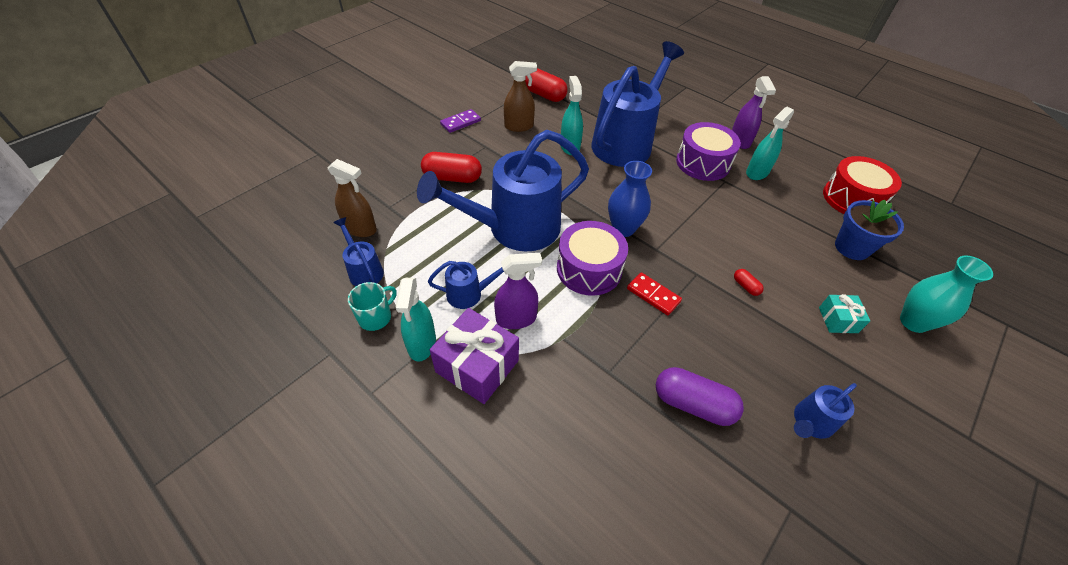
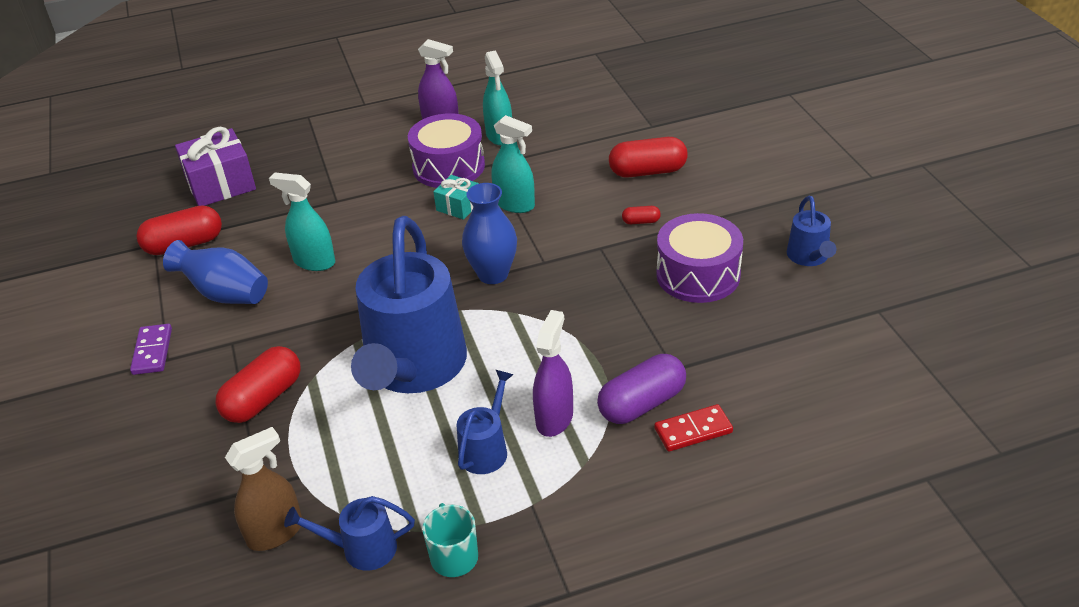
camera: 55 degrees left, 10 degrees down
turquoise spray bottle [395,278,436,362] -> turquoise spray bottle moved to [492,115,535,213]
purple gift [430,308,519,404] -> purple gift moved to [175,127,256,206]
brown spray bottle [504,61,537,132] -> blue vase [163,240,268,304]
purple drum [557,221,628,296] -> purple drum moved to [656,213,743,303]
blue watering can [591,41,684,167] -> none
red domino [627,272,682,316] -> red domino moved to [654,404,733,452]
purple capsule [656,367,744,426] -> purple capsule moved to [597,354,686,424]
turquoise gift [819,294,870,333] -> turquoise gift moved to [433,175,479,220]
red drum [823,156,902,214] -> none
blue flower pot [835,200,904,260] -> none
turquoise vase [900,256,993,333] -> none
none -> red capsule [609,137,688,178]

